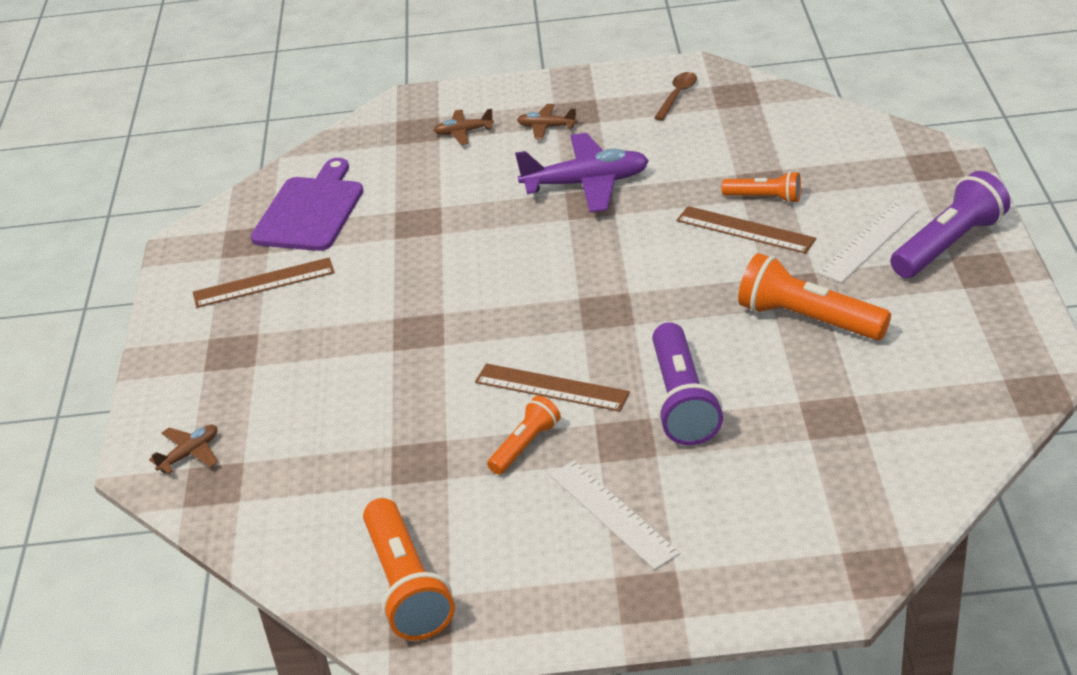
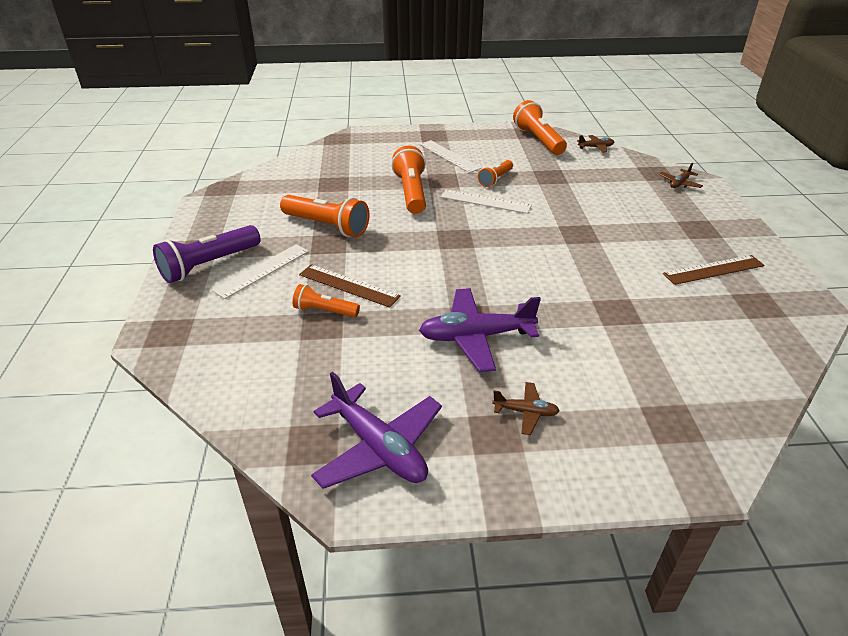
camera: 175 degrees right, 0 degrees up
purple cutting board [251,158,363,251] -> none
brown plane [434,109,494,145] -> brown plane moved to [577,135,614,153]
brown ruler [475,363,630,412] -> white ruler [441,189,532,214]
purple flashlight [652,322,723,445] -> orange flashlight [391,146,426,214]
brown spoon [654,72,697,121] -> purple plane [311,372,442,489]

